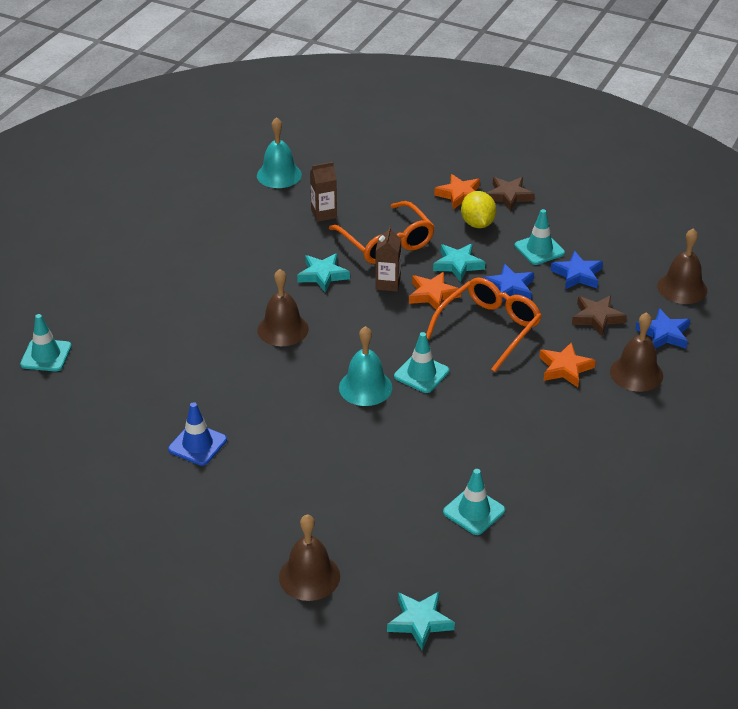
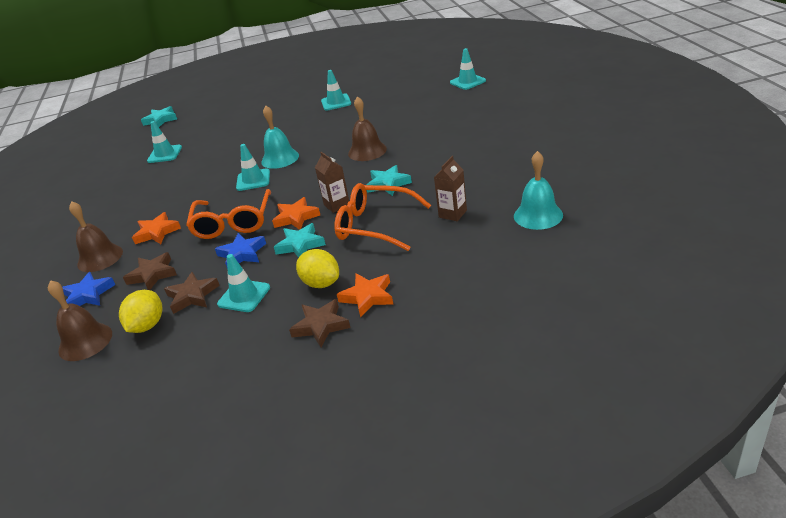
camera: 145 degrees right, 5 degrees down
blue traffic cone [168,402,227,466] -> turquoise traffic cone [321,70,351,111]
brown bell [279,515,340,601] -> none
blue star [550,251,603,289] -> brown star [164,272,220,314]
none -> yellow lemon [119,290,162,333]

